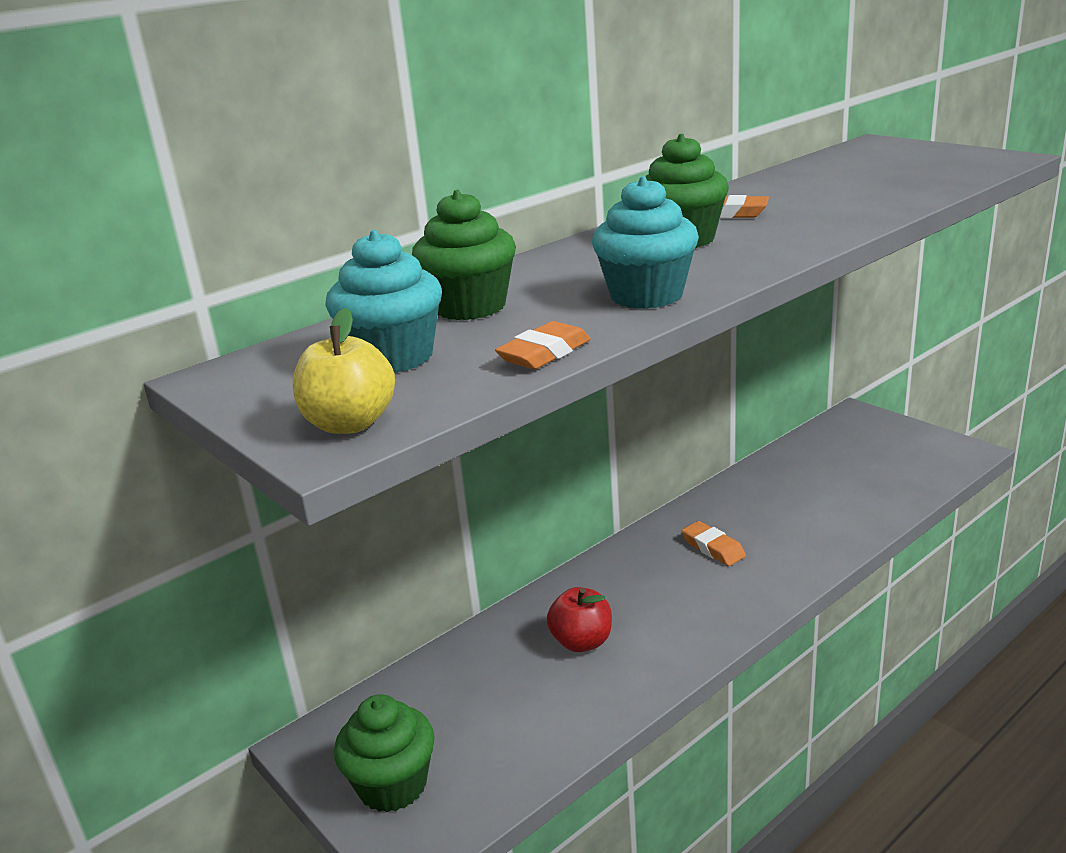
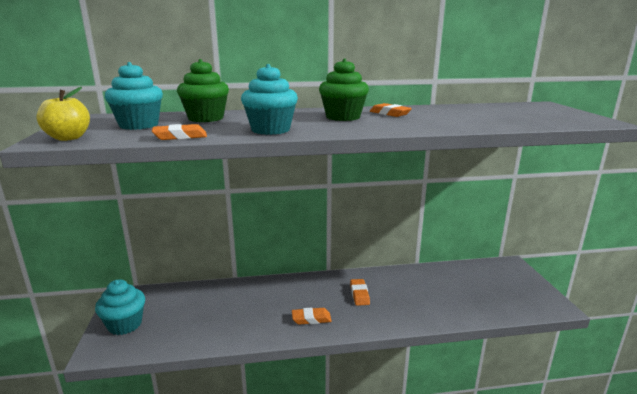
camera: 30 degrees right, 5 degrees down
green cupcake [334,694,435,812] -> turquoise cupcake [95,279,145,335]
red apple [547,587,612,652] -> none
none -> orange eraser [292,308,332,325]

